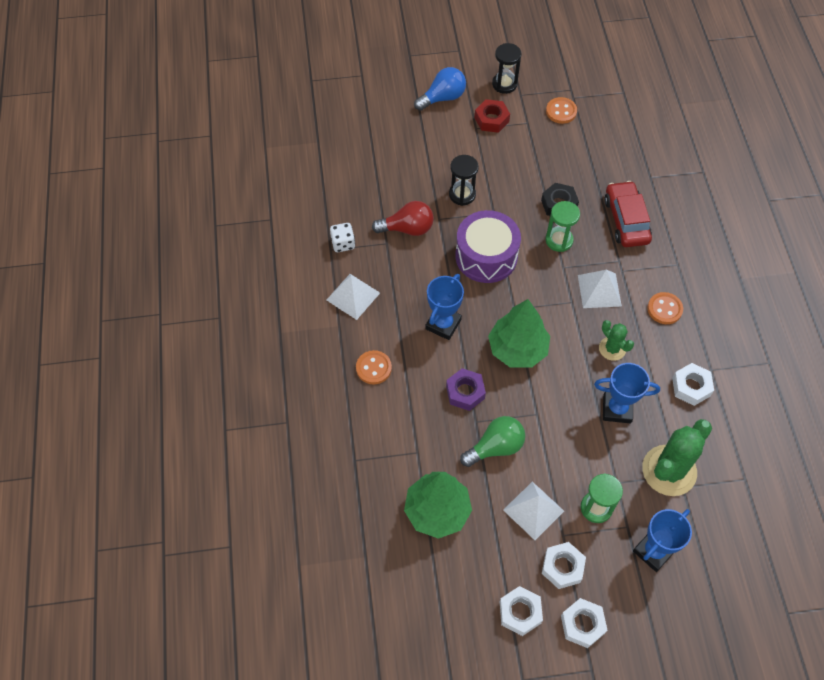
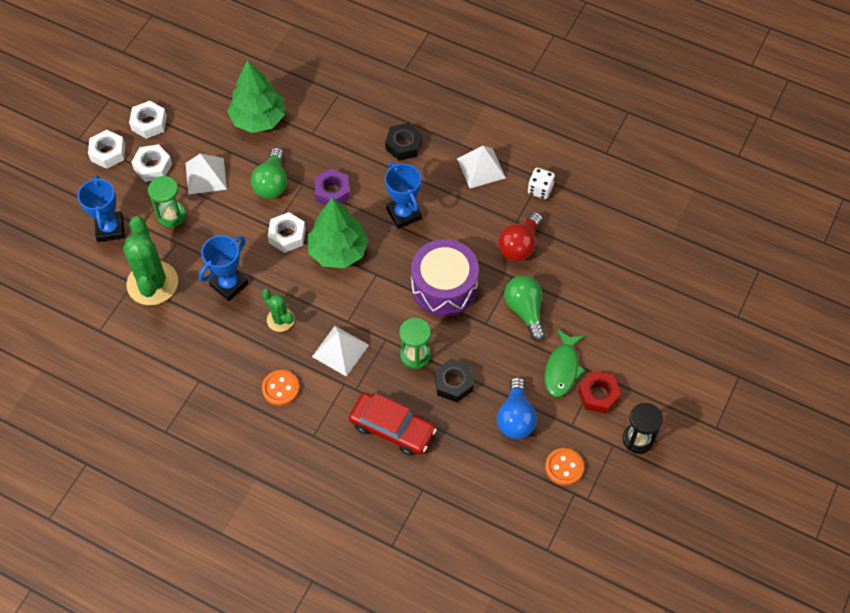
camera: 125 degrees right, 0 degrees up
orange button [356,350,392,384] -> black nut [385,123,422,161]
blue light bulb [414,67,466,111] -> blue light bulb moved to [497,377,537,439]
black hourglass [449,155,479,206] -> green light bulb [504,276,545,341]
green cactus [599,320,634,361] -> green cactus turned 45 degrees clockwise [262,289,295,332]
white nut [672,363,714,406] -> white nut moved to [268,212,306,253]
none -> green fish [544,329,585,397]

